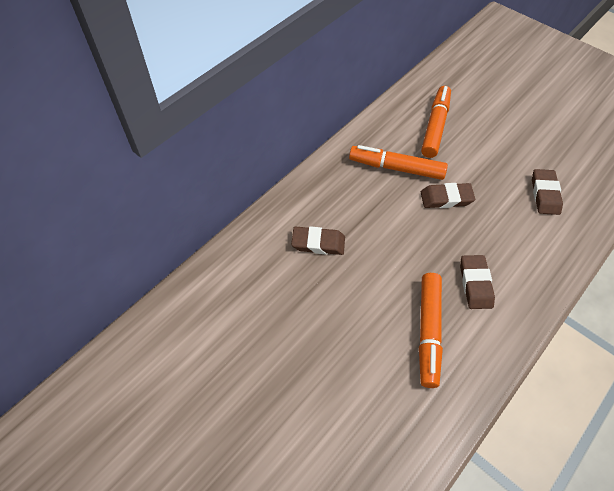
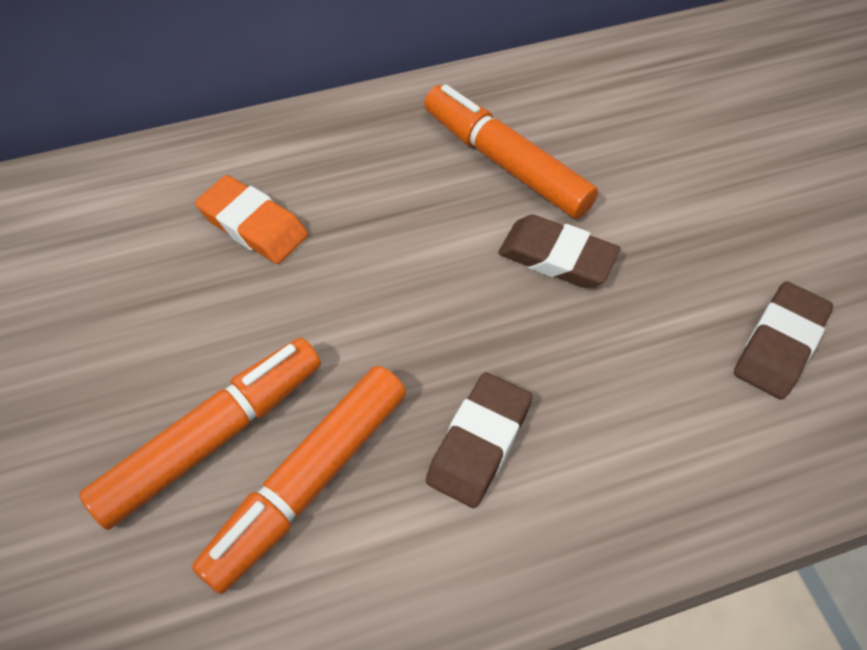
camera: 30 degrees right, 0 degrees up
brown eraser [291,226,345,255] -> orange eraser [195,175,308,264]
orange marker [421,86,451,158] -> orange marker moved to [79,338,321,530]

